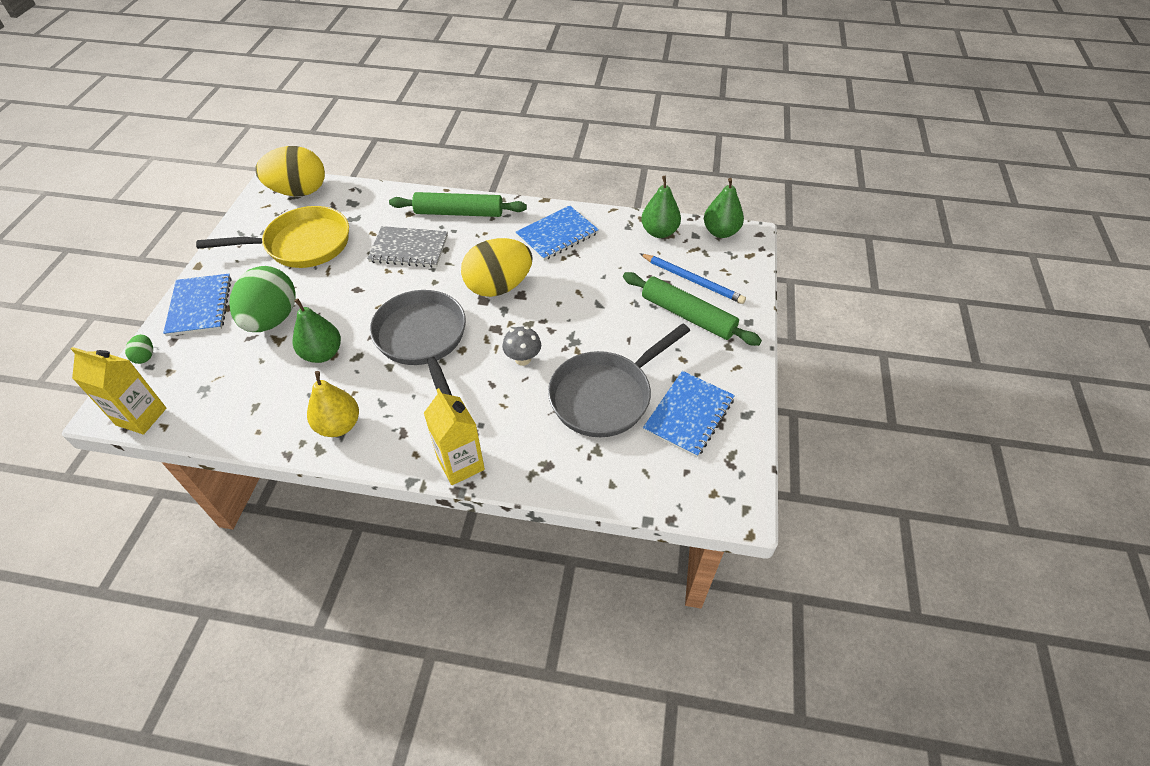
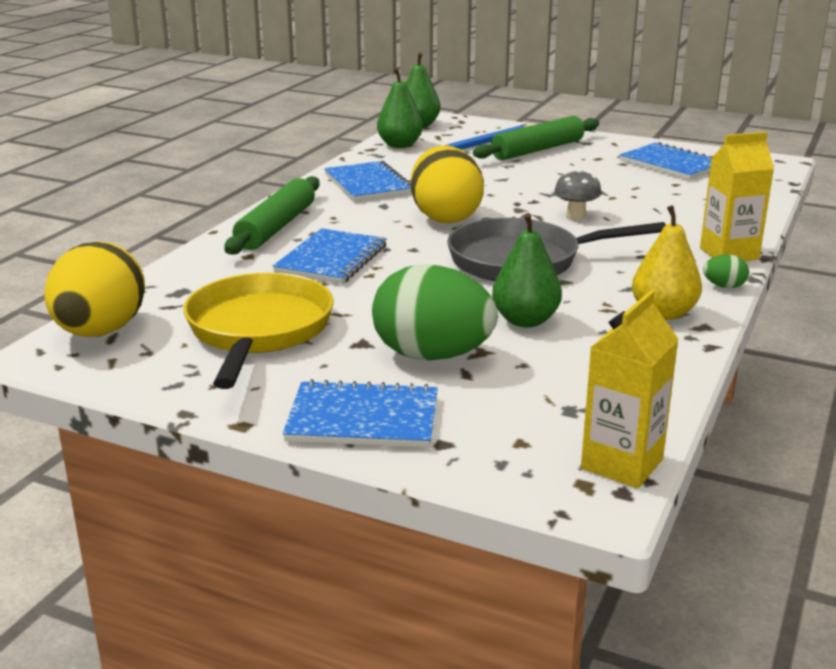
camera: 75 degrees left, 25 degrees down
green egg [125,334,153,364] -> green egg moved to [703,255,749,288]
grey notebook [367,226,448,268] -> blue notebook [273,228,387,284]
grey pan [548,323,690,437] -> none

